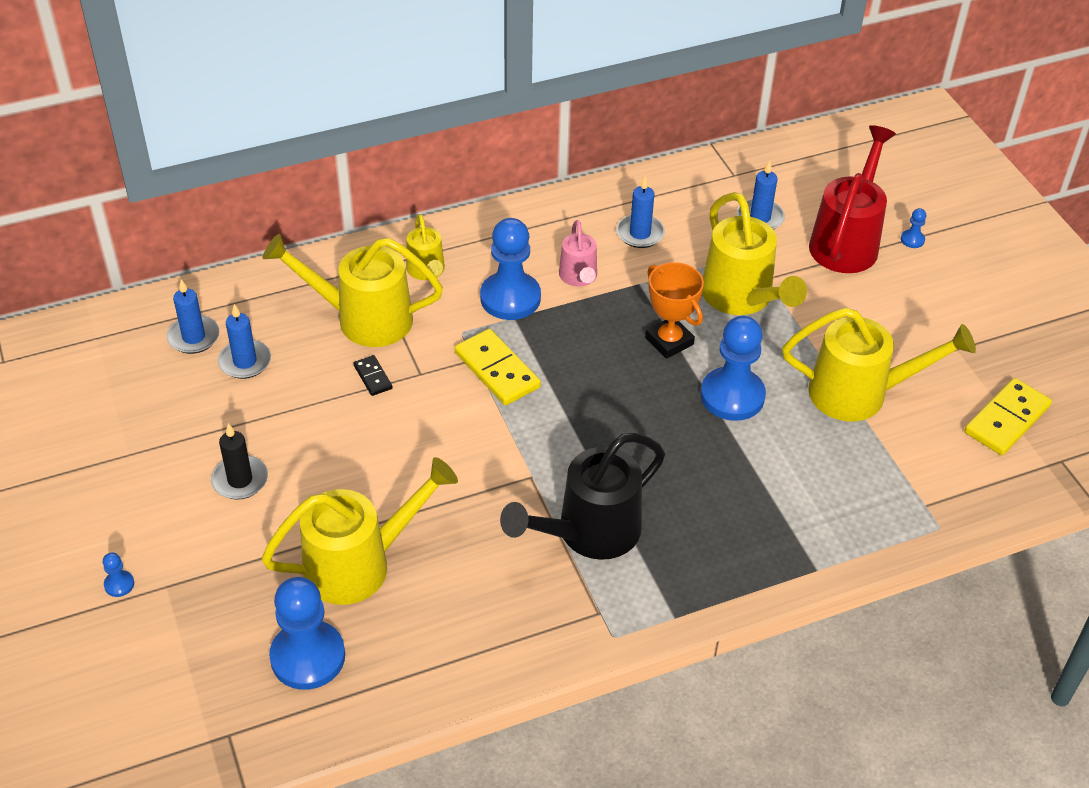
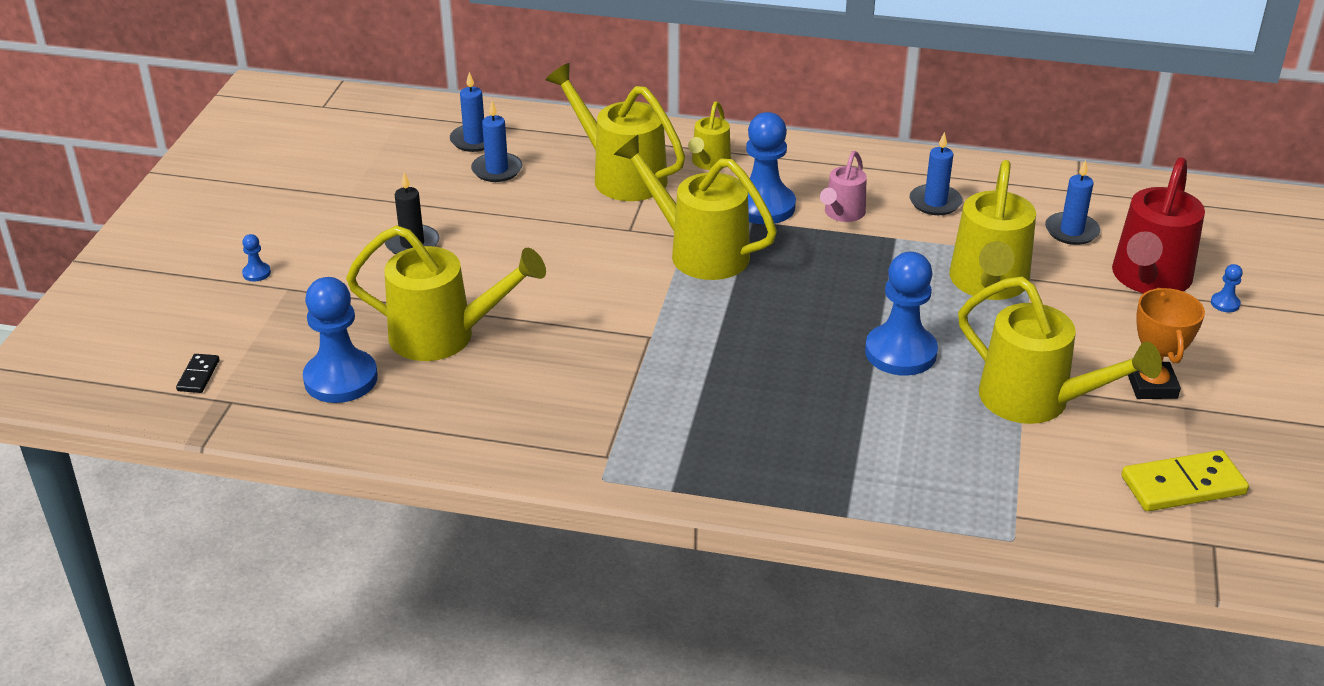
camera: 35 degrees right, 10 degrees down
black domino [353,355,393,396] -> black domino moved to [176,354,219,393]
yellow domino [455,329,541,405] -> yellow watering can [614,135,777,280]
black watering can [500,433,665,560] -> none
orange trophy [645,262,704,359] -> orange trophy moved to [1128,288,1205,399]
red watering can [809,125,896,273] -> red watering can turned 150 degrees clockwise [1112,157,1205,293]

